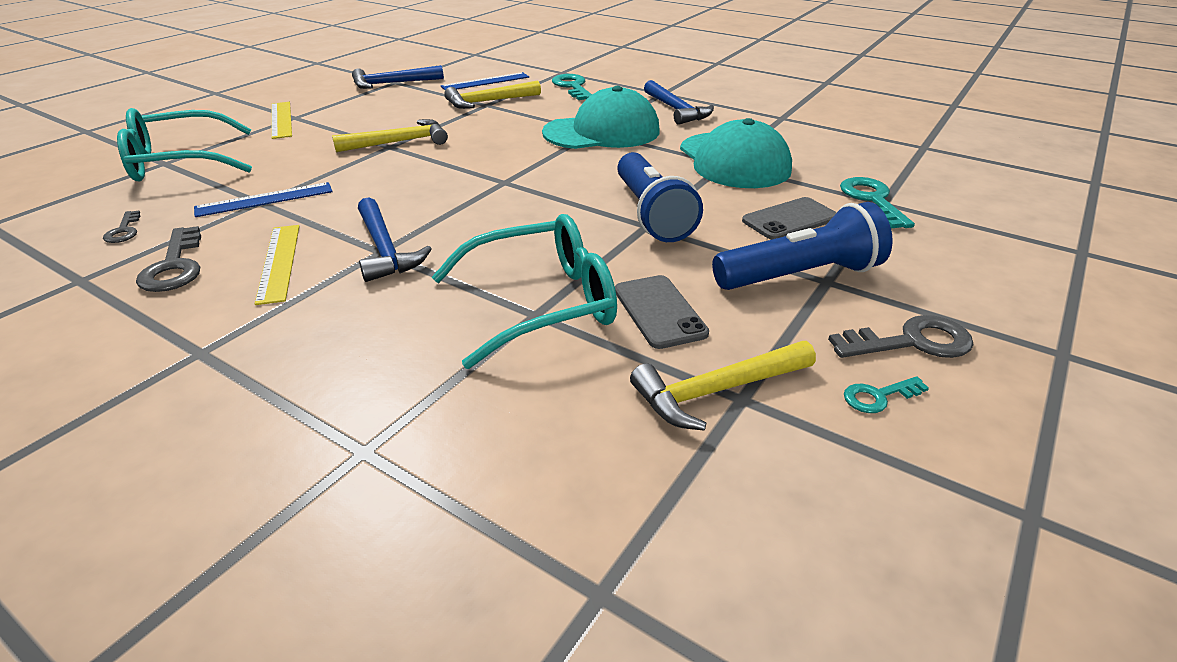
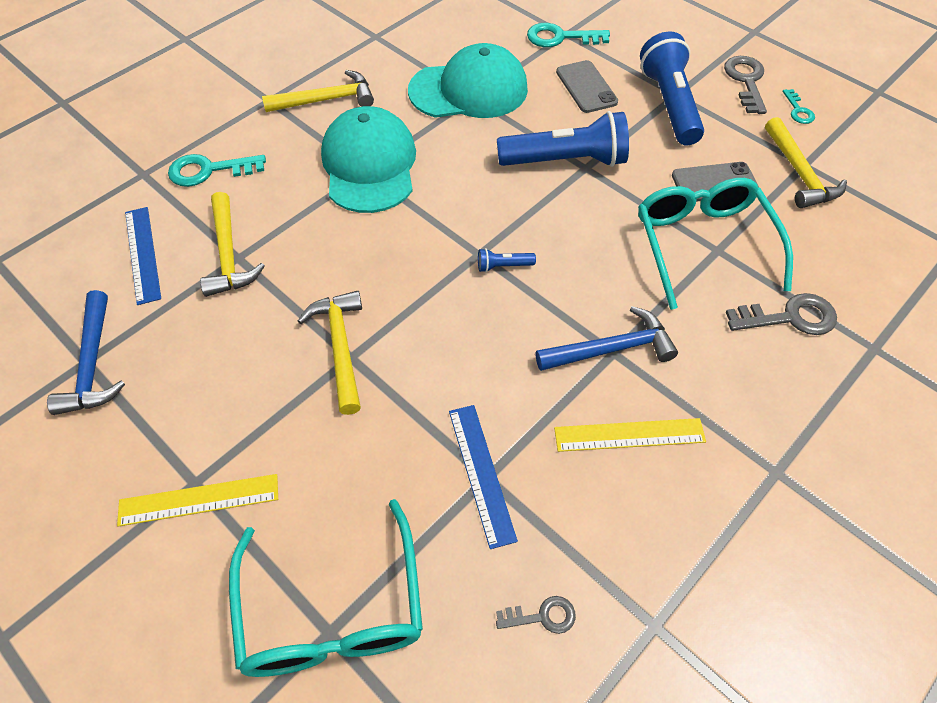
camera: 80 degrees left, 20 degrees up
grey key [136,226,201,292] -> grey key moved to [726,293,837,335]
blue hammer [644,80,714,125] -> yellow hammer [262,70,374,112]
none -> blue flashlight [478,248,536,272]

